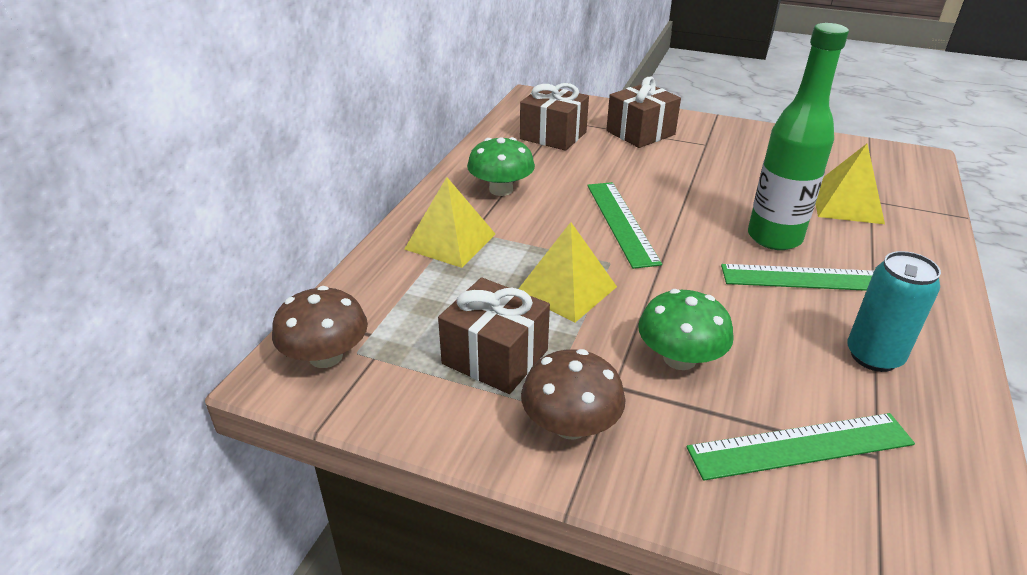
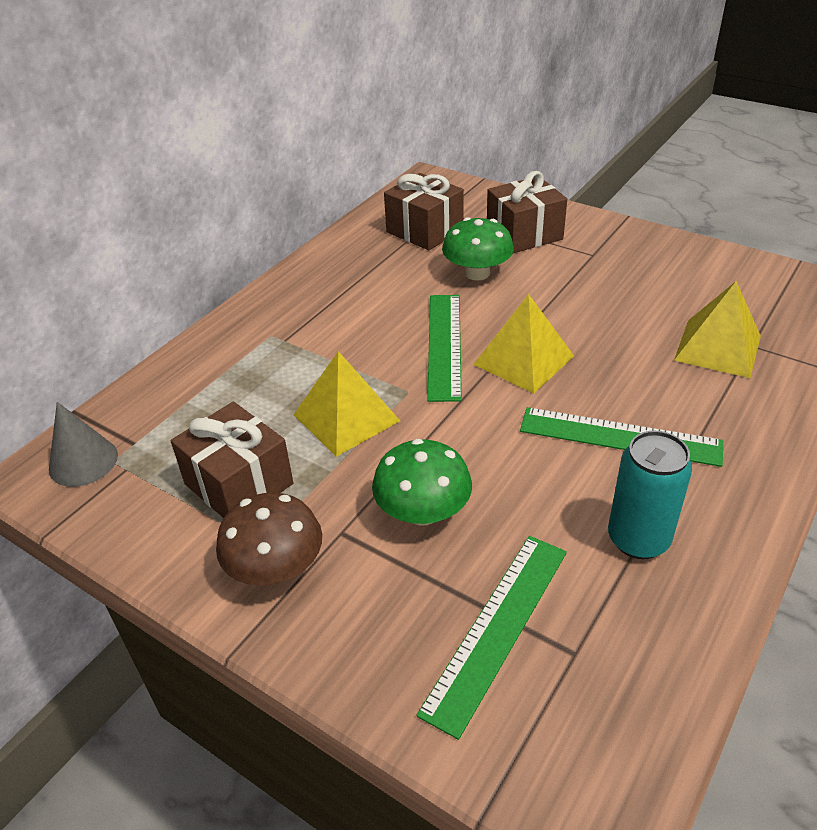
camera: 15 degrees right, 5 degrees up
brown mushroom [272,286,368,368] -> grey cone [49,402,118,487]
yellow pyramid [404,177,495,268] -> yellow pyramid moved to [473,294,574,393]
green mushroom [467,137,535,196] -> green mushroom moved to [442,217,514,280]
green ruler [687,413,915,481] -> green ruler turned 60 degrees counterclockwise [416,536,567,740]
green bottle [748,23,849,250] -> none

